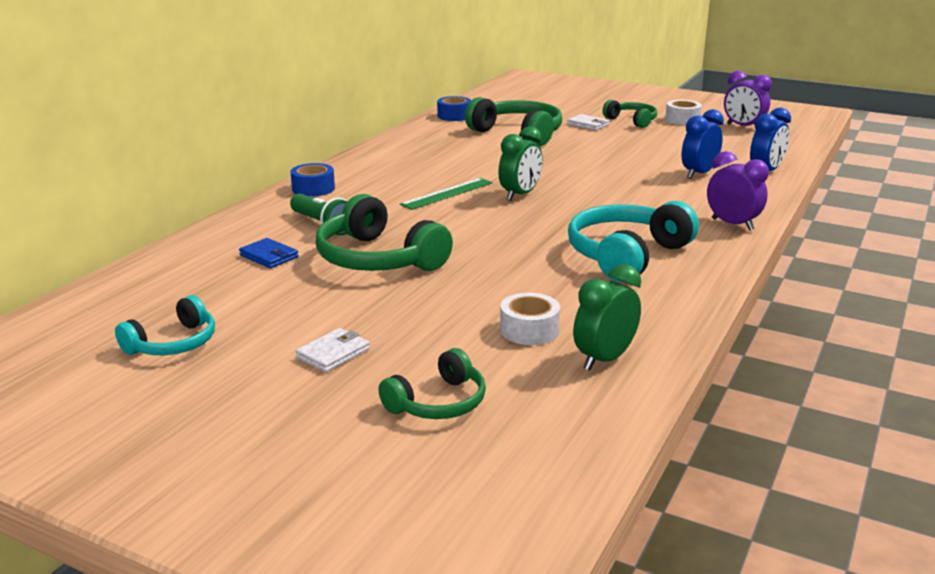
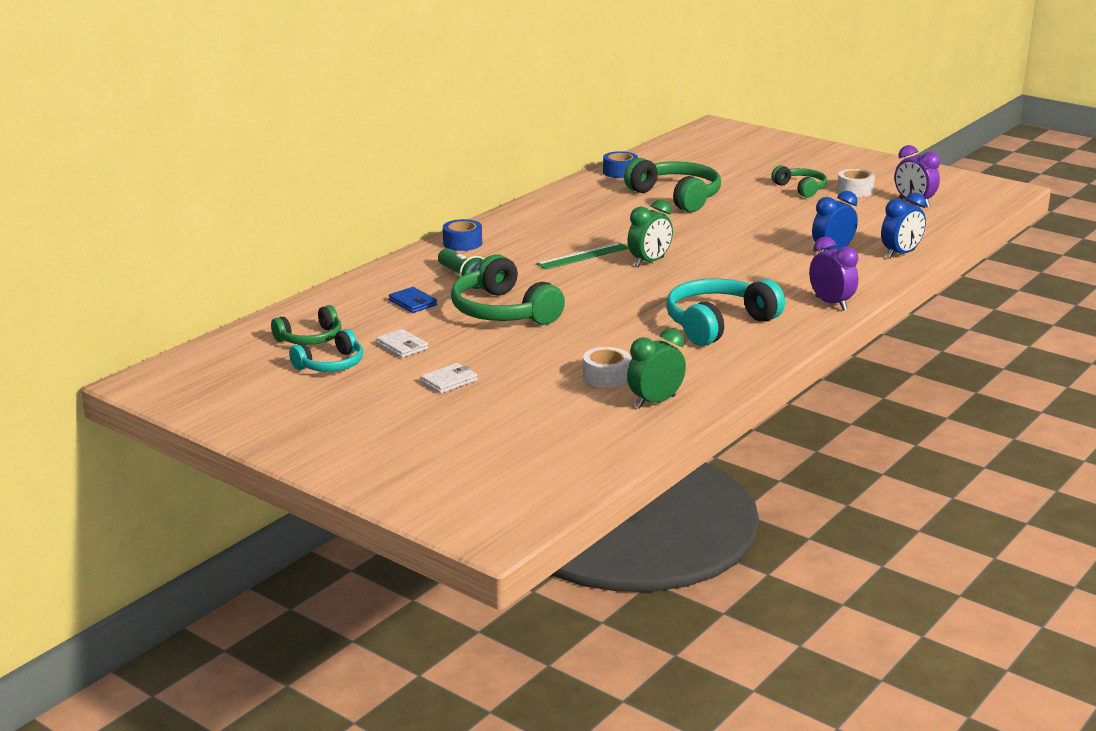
camera: 10 degrees right, 0 degrees up
green headphones [378,348,486,419] -> green headphones moved to [271,305,342,345]
white wallet [567,114,609,131] -> white wallet moved to [376,329,428,358]

